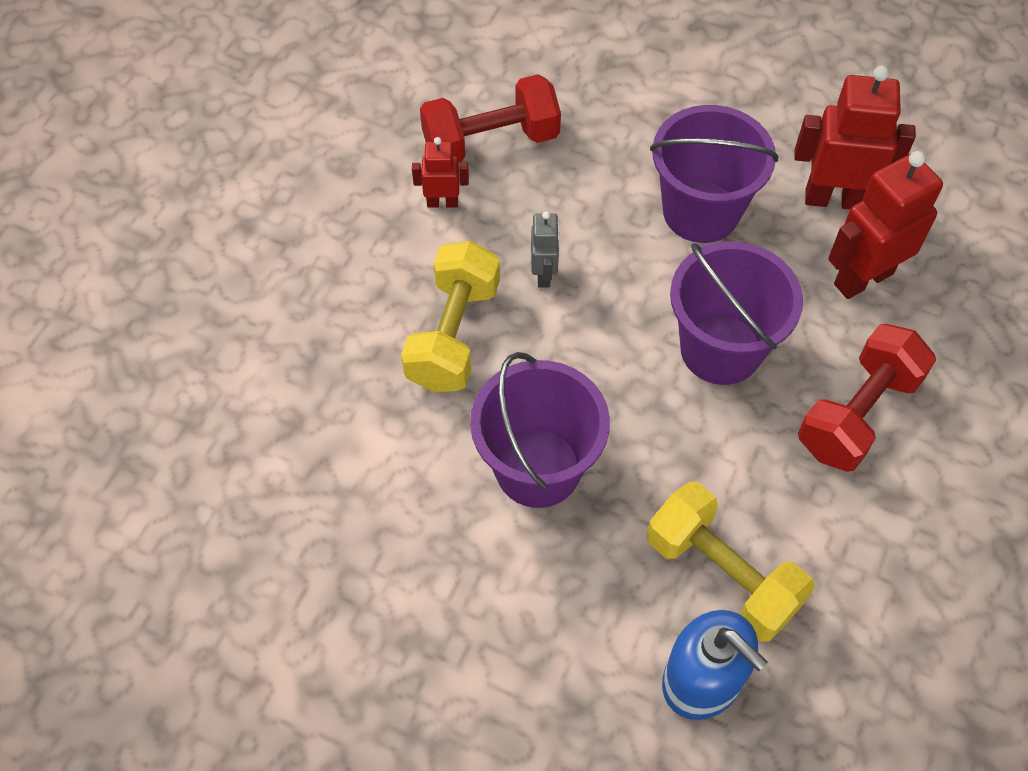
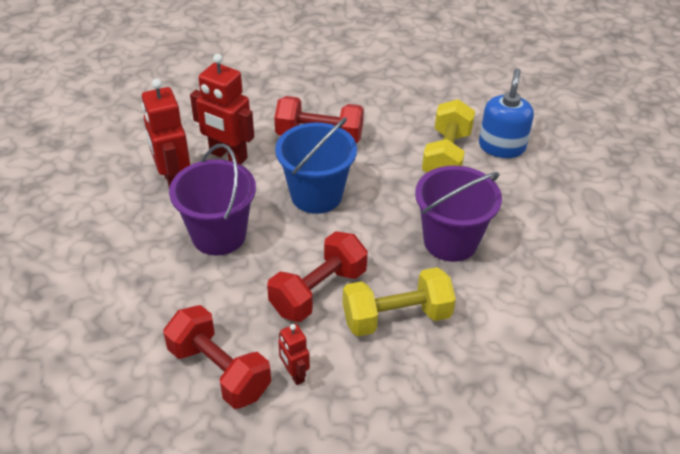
camera: 120 degrees left, 15 degrees down
grey robot [531,211,560,288] -> red dumbbell [267,231,368,322]
purple bucket [670,241,803,385] -> blue bucket [275,117,357,214]

